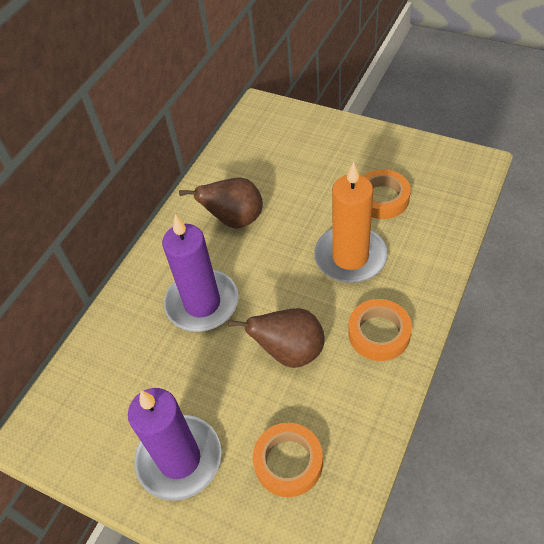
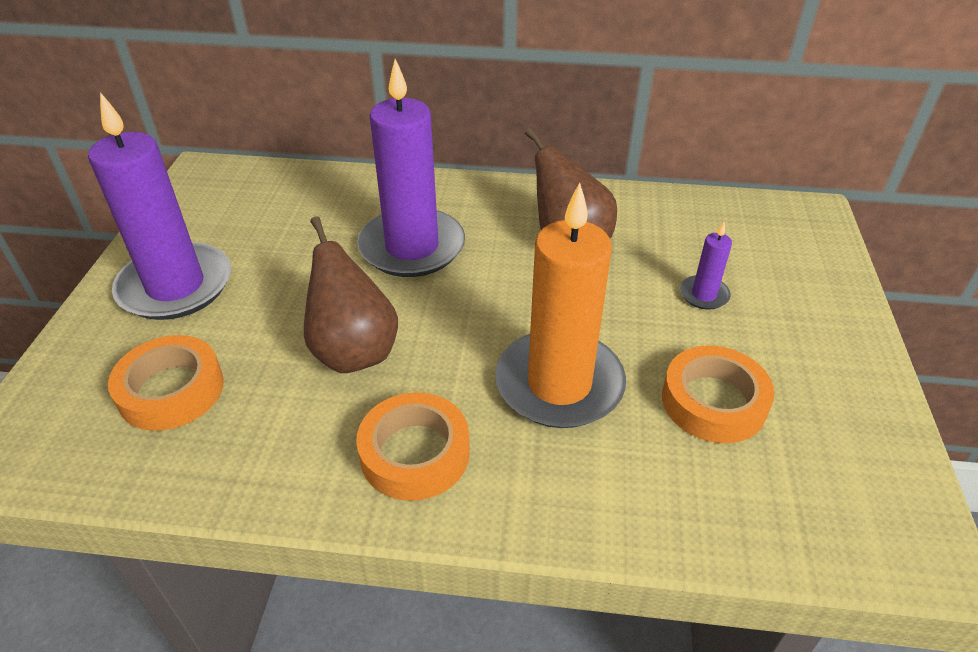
camera: 65 degrees right, 10 degrees down
none -> purple candle [680,222,732,310]

